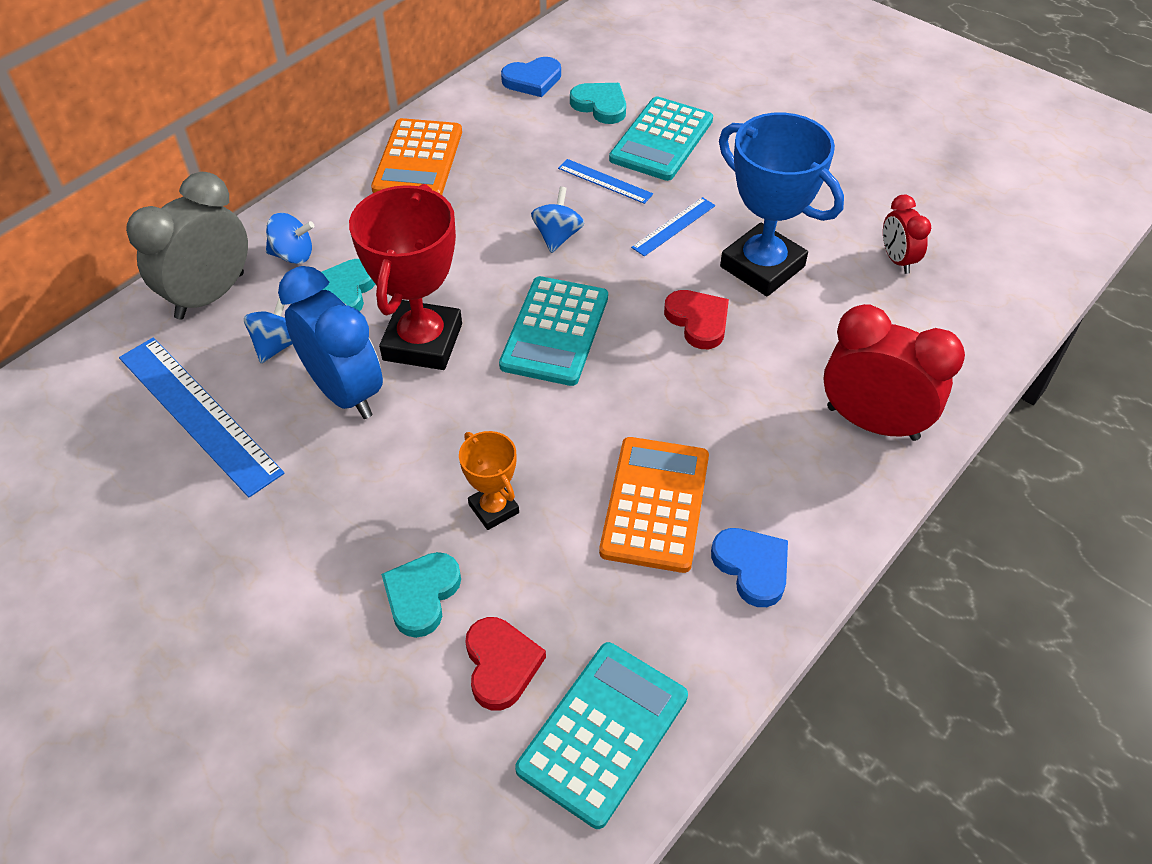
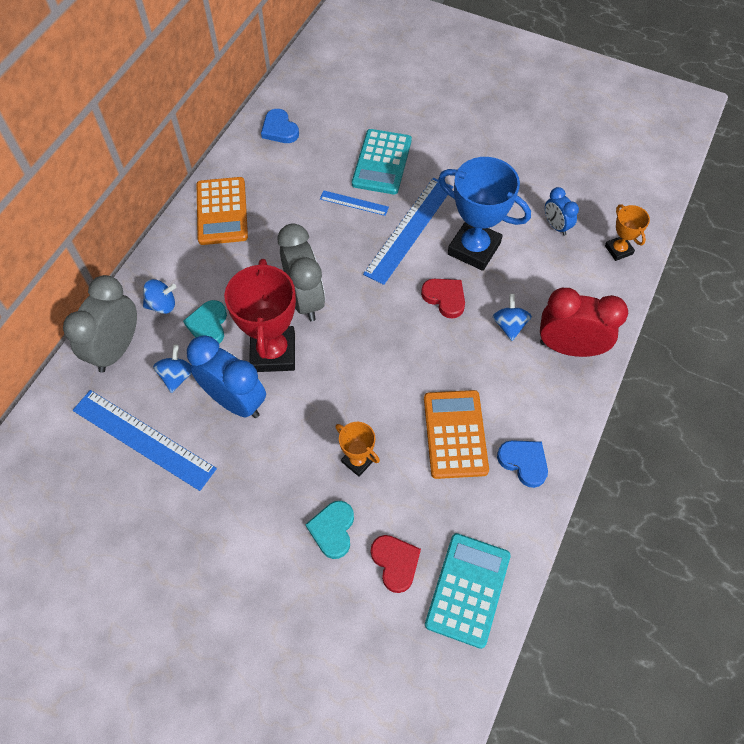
camera: 15 degrees left, 10 degrees up
turquoise calculator [499,276,608,386] -> none
blue heart [501,57,561,97] -> blue heart turned 90 degrees clockwise [261,109,299,143]
blue spinning top [531,186,584,253] -> blue spinning top moved to [493,294,532,341]
turquoise heart [570,83,626,124] -> none
blue ruler [631,197,715,256] -> blue ruler [363,178,453,285], size x2.00
red clock [883,195,931,274] -> blue clock [545,187,579,236]
none -> grey clock [278,223,325,321]
none -> orange trophy [605,204,650,261]

